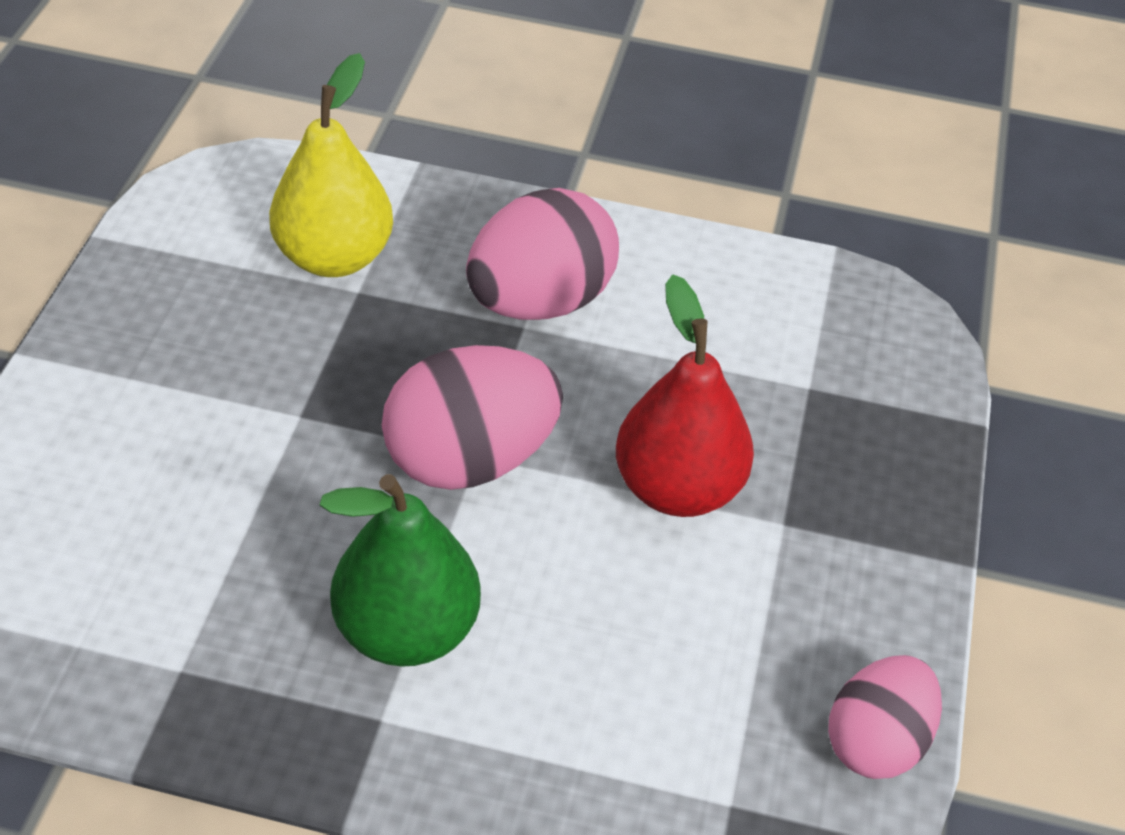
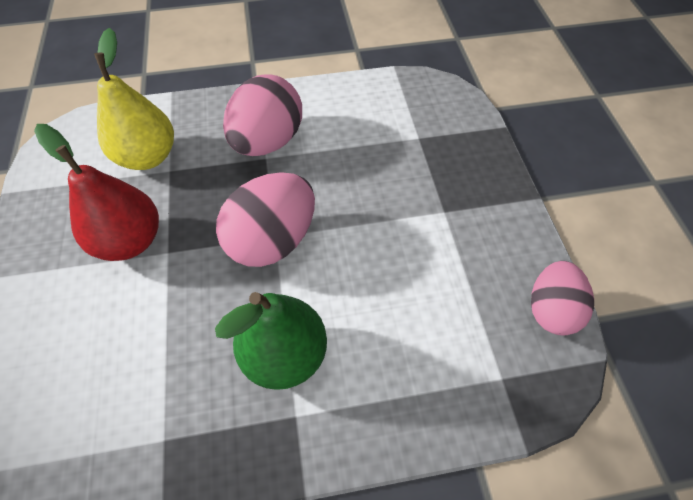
camera: 20 degrees left, 10 degrees up
red pear [616,274,754,517] -> red pear moved to [34,124,159,261]

